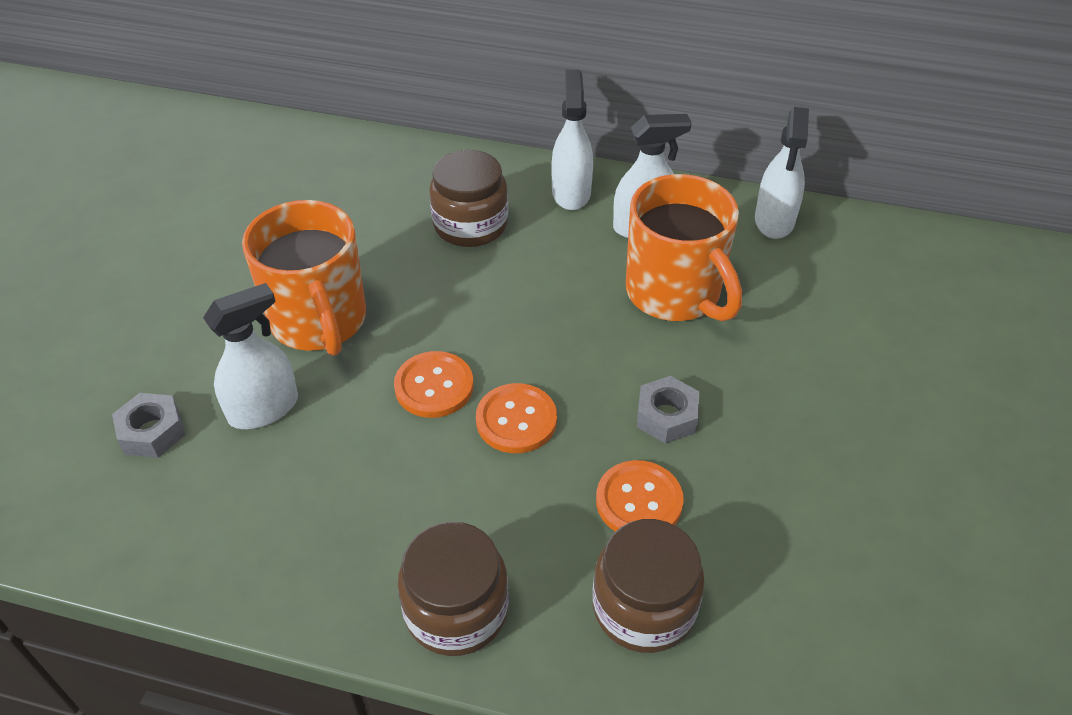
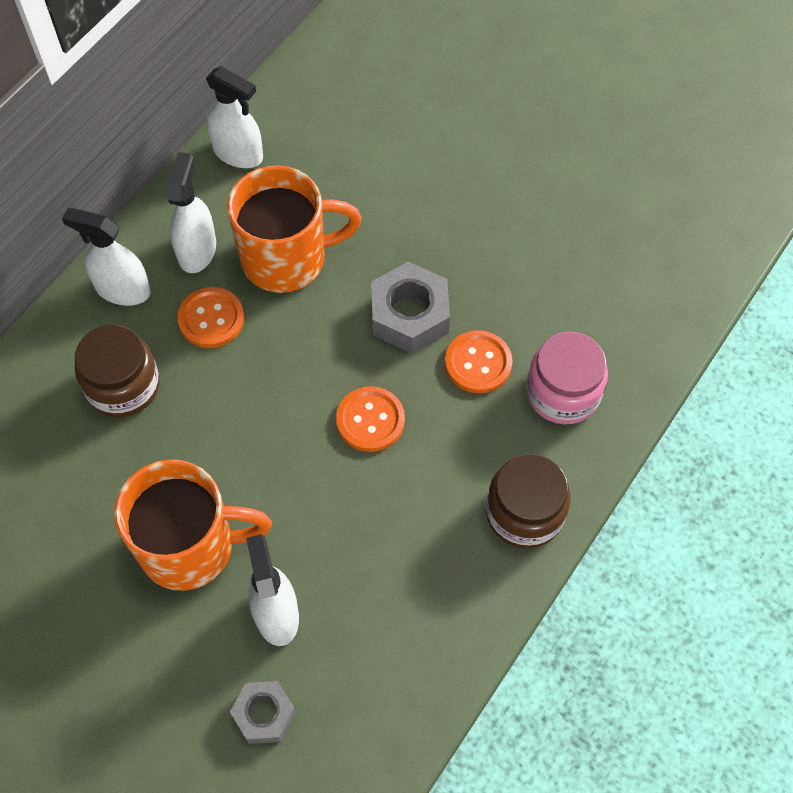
camera: 70 degrees left, 15 degrees up
orange button [394,351,473,418] -> orange button moved to [177,287,244,348]
brown jar [593,519,705,653] -> pink jar [526,331,608,425]
grey nut [637,376,699,444] -> grey nut [371,262,450,353], size x1.59

